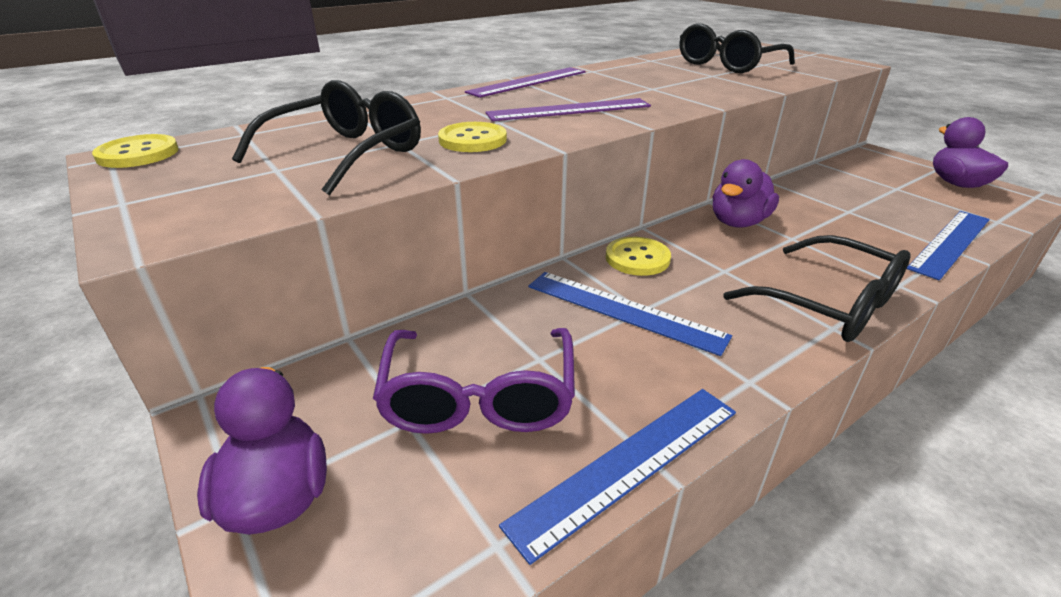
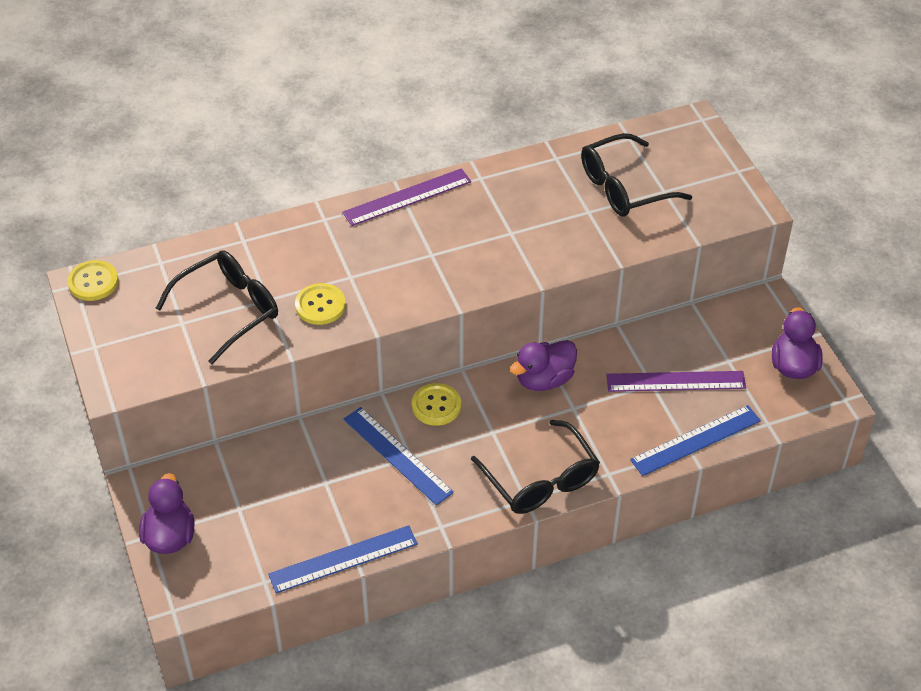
camera: 15 degrees right, 15 degrees up
purple glasses [373,328,575,434] -> none
purple ruler [486,98,651,121] -> purple ruler moved to [606,371,746,392]

